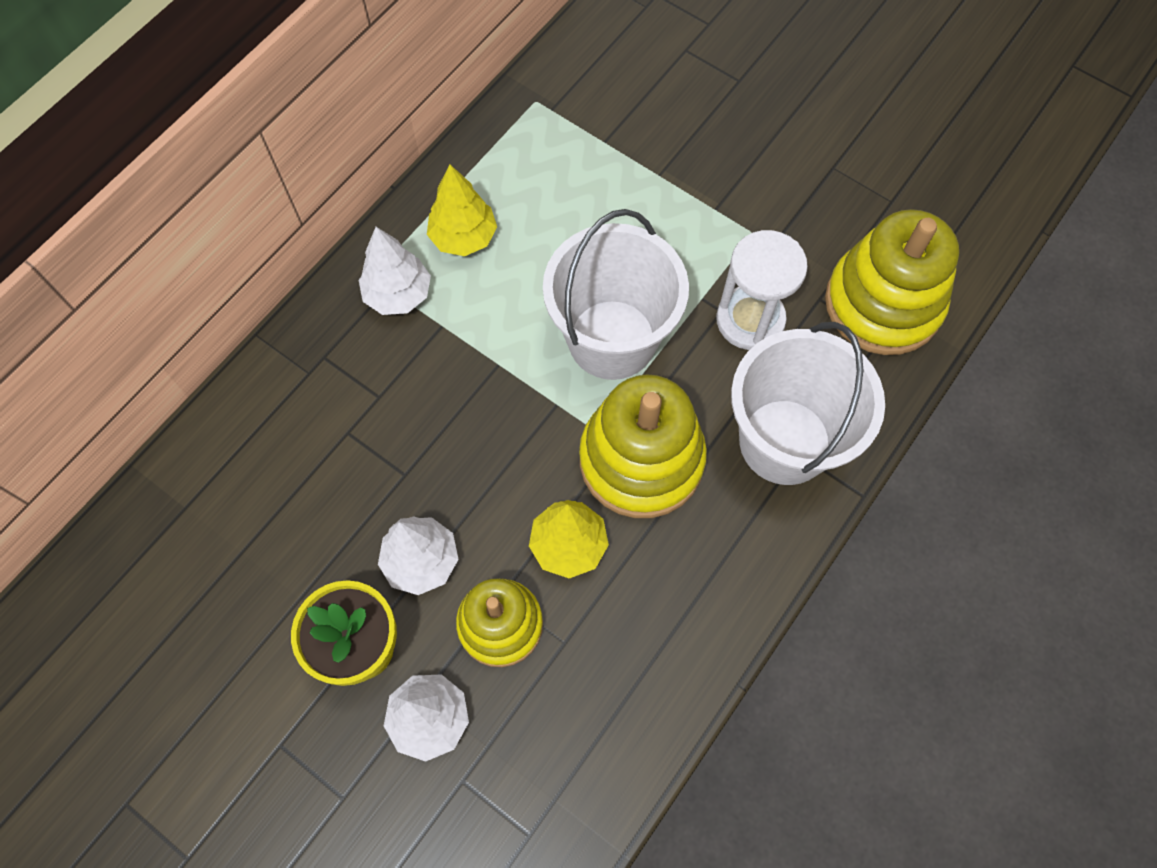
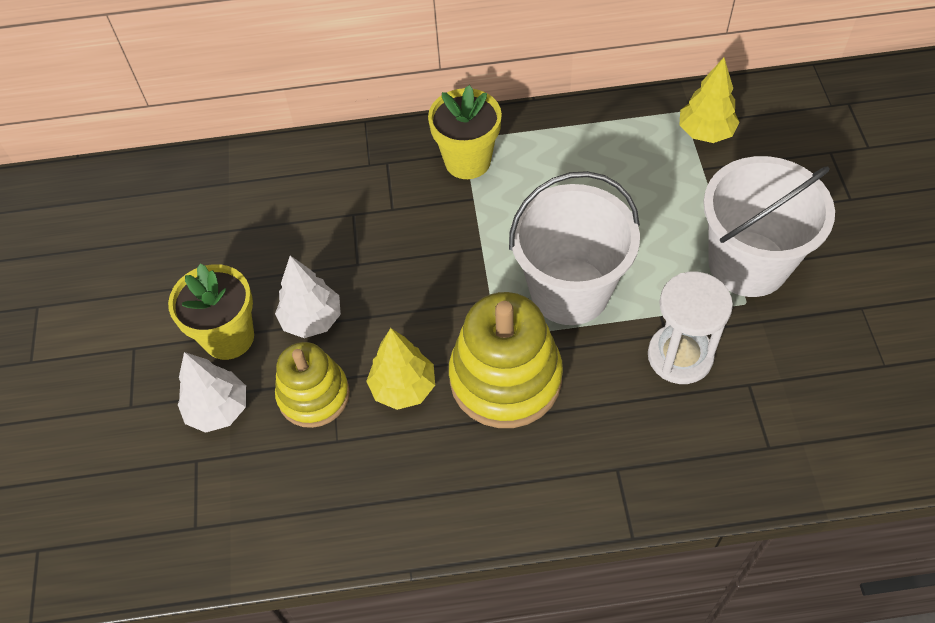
camera: 50 degrees right, 10 degrees down
white tree [359,227,431,315] -> yellow flower pot [428,85,502,179]
yellow tree [427,164,497,256] -> yellow tree moved to [679,57,740,143]
white bucket [731,322,885,485] -> white bucket moved to [703,156,835,297]
yellow stacking toy [825,209,959,355] -> none

